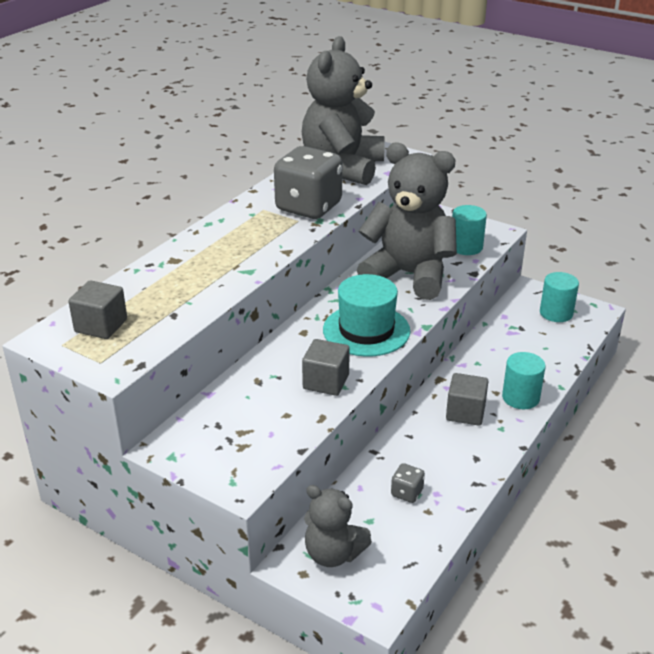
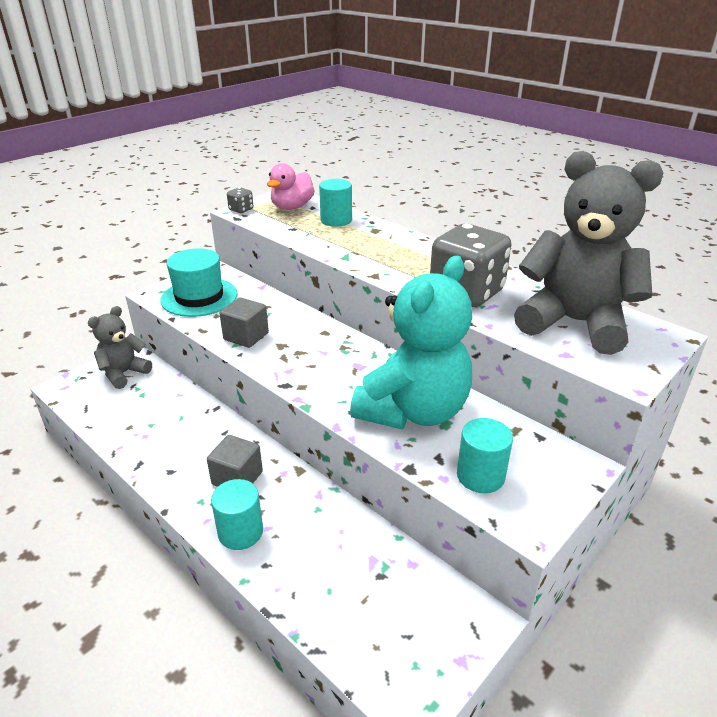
camera: 100 degrees right, 0 degrees up
grey cube [68,280,127,339] -> pink duck [267,163,315,210]
turquoise hat [323,274,411,357] -> turquoise hat moved to [160,248,237,317]
grey teddy bear [357,142,457,300] -> turquoise teddy bear [350,256,472,429]
grey dice [391,463,425,503] -> grey dice moved to [227,187,253,213]
turquoise cylinder [540,272,579,322] -> turquoise cylinder moved to [319,179,352,227]

